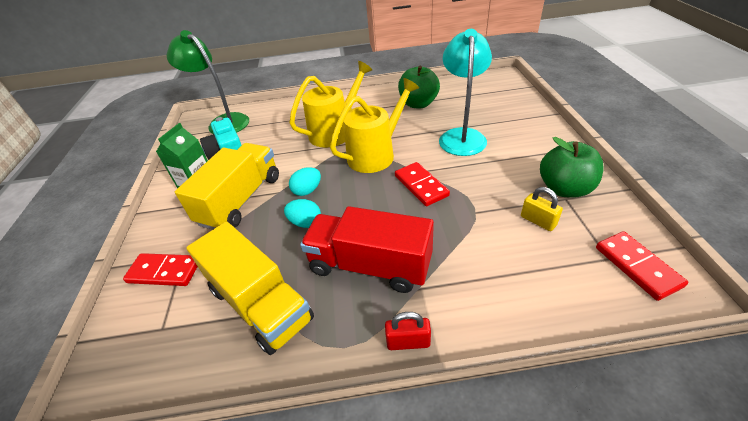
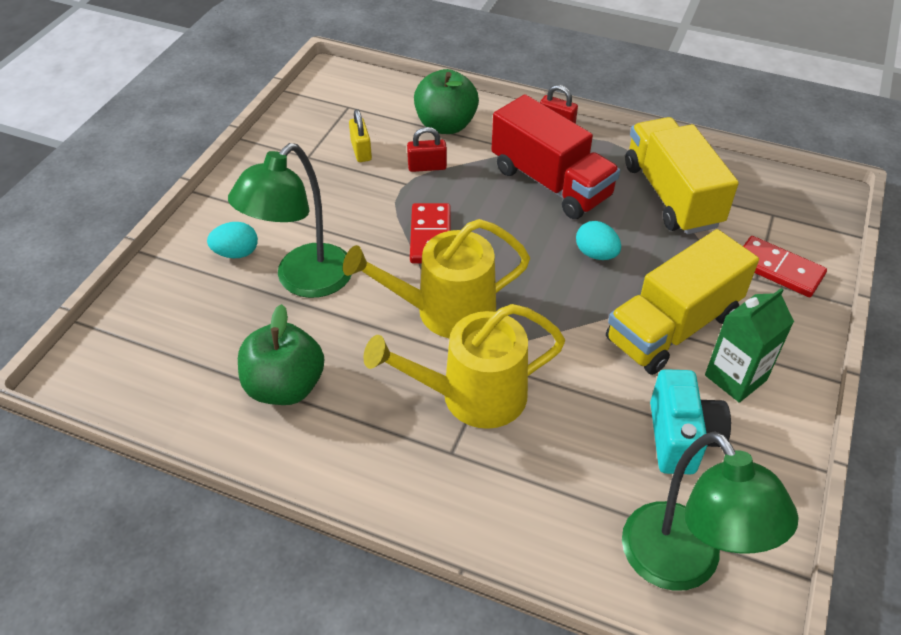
camera: 155 degrees left, 5 degrees up
turquoise egg [289,167,321,196] -> turquoise egg moved to [207,222,258,258]
turquoise lamp [439,29,492,156] -> green lamp [228,143,352,298]
green apple [540,137,604,198] -> green apple moved to [414,69,479,134]
red domino [596,231,688,301] -> none
none -> red padlock [407,127,447,172]

